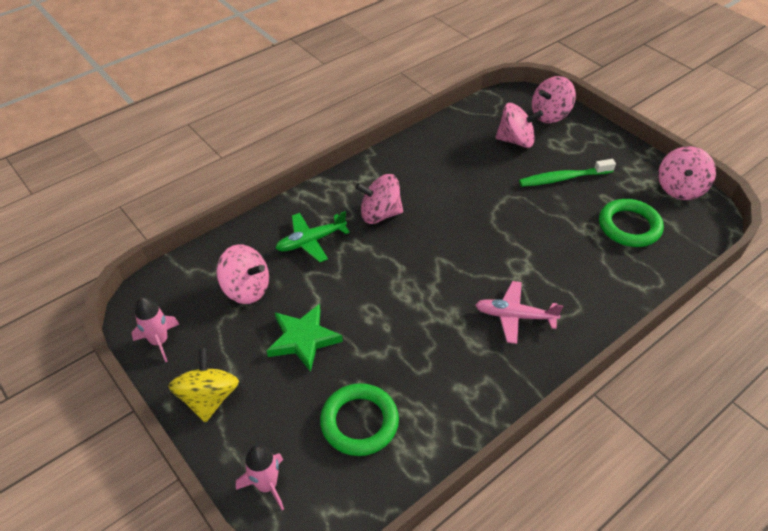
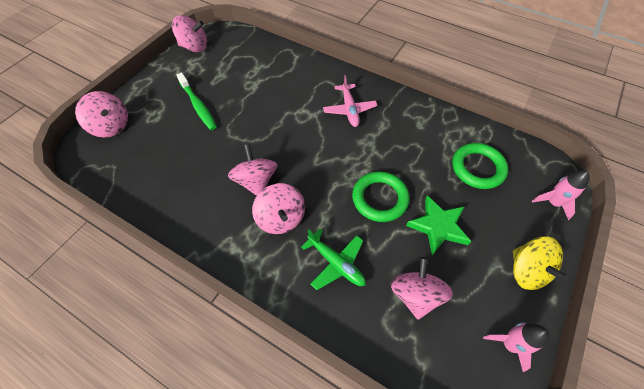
camera: 110 degrees left, 10 degrees up
yellow spinning top [168,348,239,423] -> yellow spinning top turned 90 degrees counterclockwise [513,236,569,290]
pink spinning top [496,103,543,148] -> pink spinning top moved to [228,144,278,196]
green ring [599,199,664,247] -> green ring moved to [352,171,410,222]

